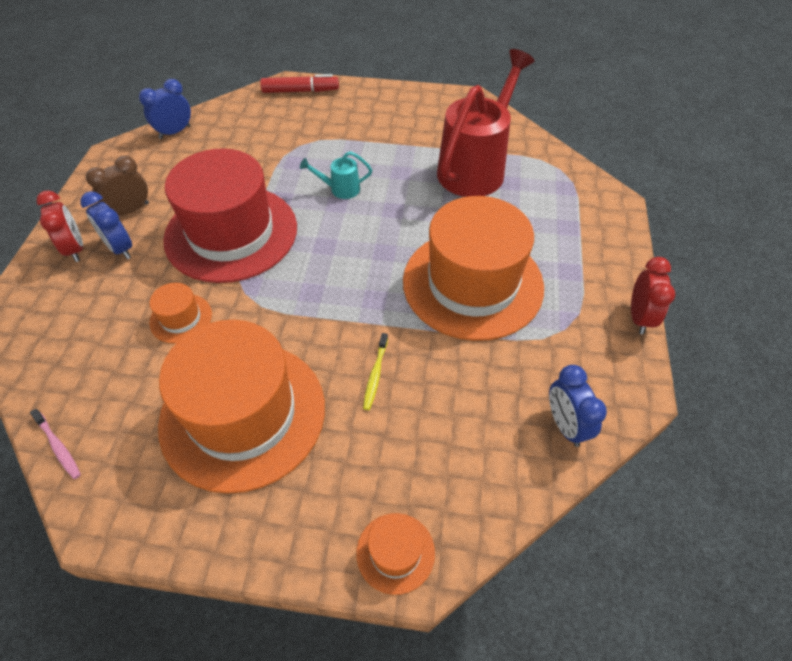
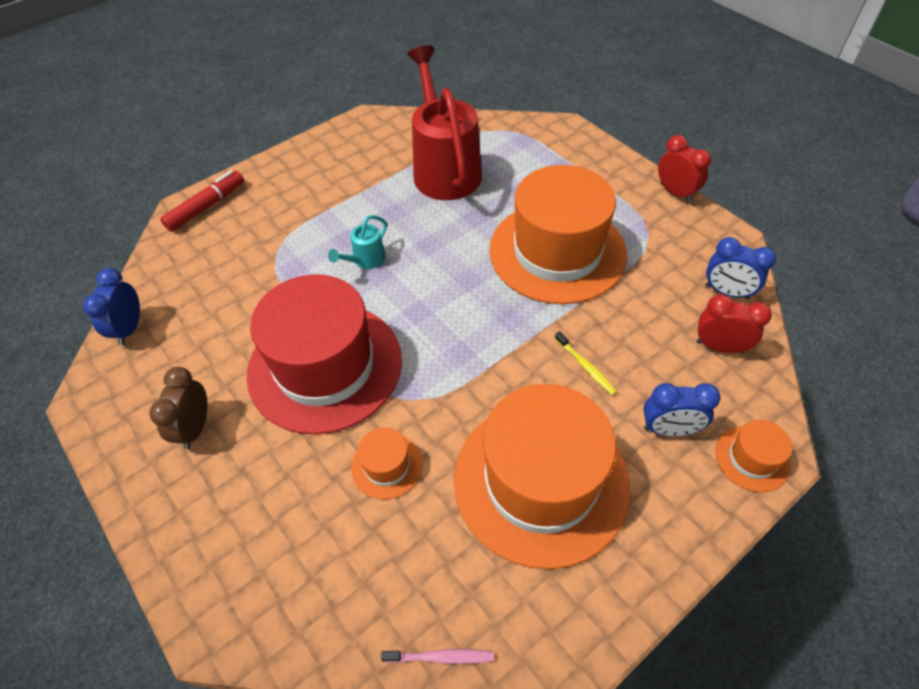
camera: 45 degrees left, 0 degrees up
red clock [36,190,83,262] -> red clock moved to [696,294,772,353]
blue clock [80,191,132,259] -> blue clock moved to [643,383,721,436]

